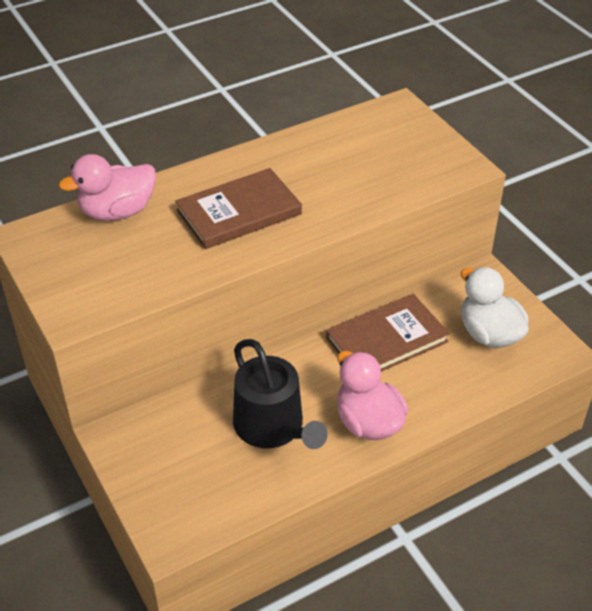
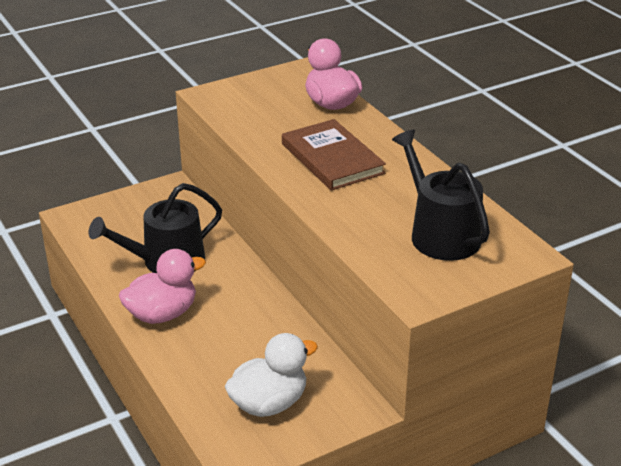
camera: 90 degrees right, 10 degrees down
brown book [326,294,450,372] -> none
none -> black watering can [392,130,490,261]

